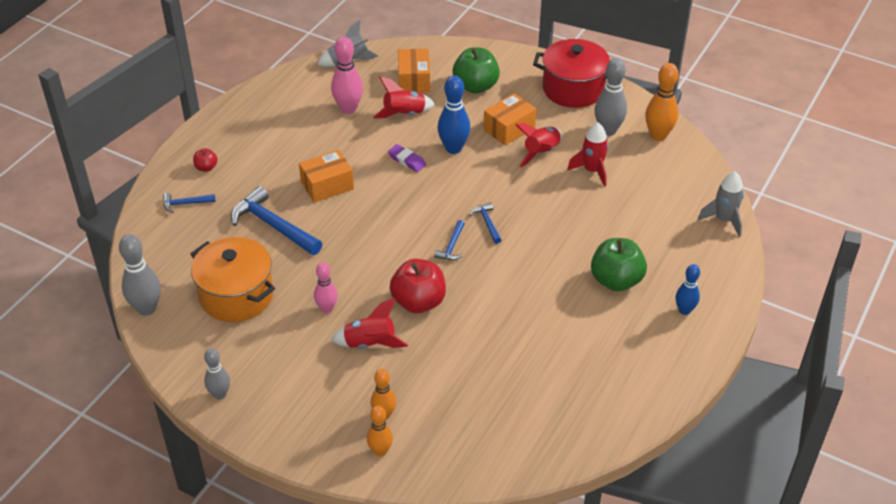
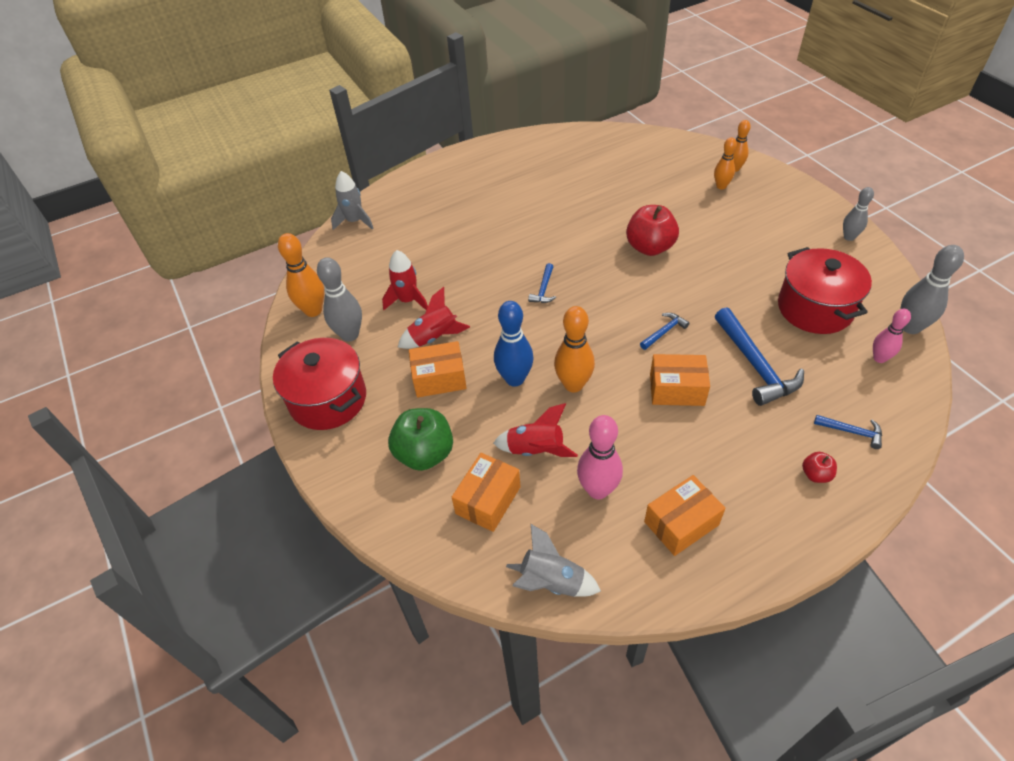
camera: 145 degrees left, 5 degrees up
orange pot [190,237,275,322] -> red pot [778,247,872,334]
pink bowling pin [314,263,338,313] -> pink bowling pin moved to [873,309,911,363]
red rocket [331,298,408,348] -> none
purple eraser [388,144,426,172] -> orange bowling pin [554,306,595,392]
blue hammer [435,220,465,260] -> blue hammer moved to [640,313,690,350]
green apple [591,238,647,291] -> none
blue bowling pin [676,264,700,315] -> none
none -> orange box [644,475,726,556]

